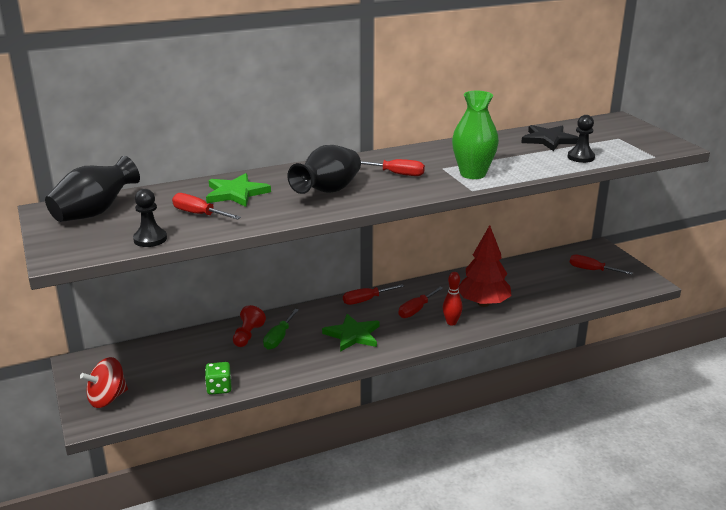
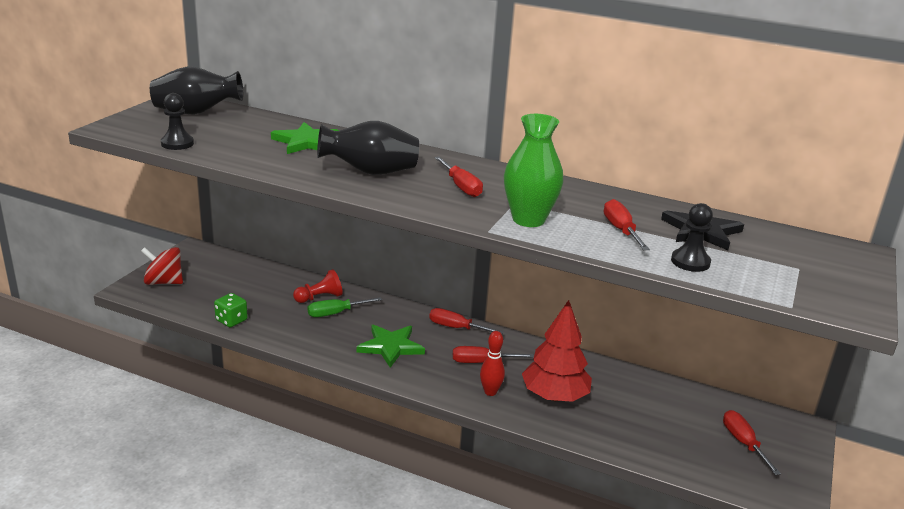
camera: 45 degrees right, 0 degrees up
red screwdriver [172,193,241,220] -> red screwdriver moved to [604,199,650,250]

